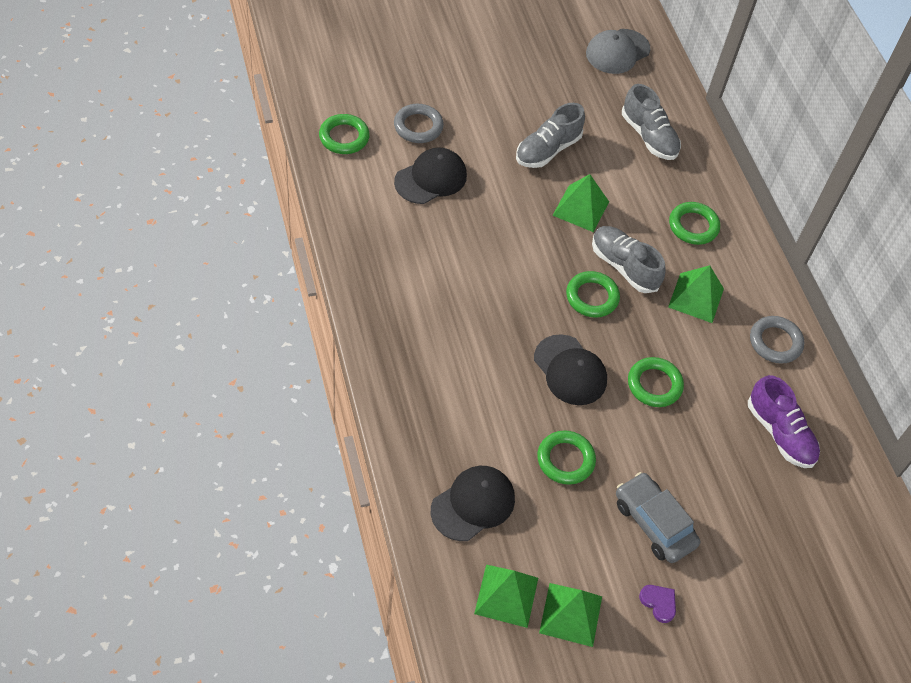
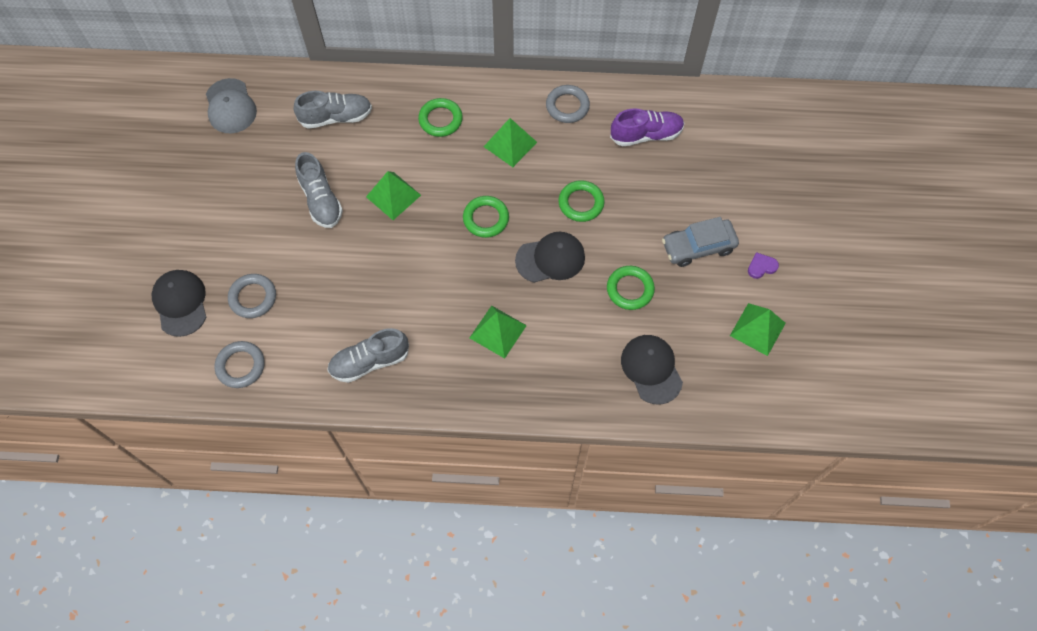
camera: 65 degrees left, 10 degrees up
green ring [319,114,370,154] -> grey ring [215,341,264,388]
black cap [394,147,467,204] -> black cap moved to [152,270,207,337]
green pyramid [474,565,538,628] -> green pyramid moved to [470,306,527,359]
grey shoe [592,226,666,293] -> grey shoe moved to [327,328,409,383]

